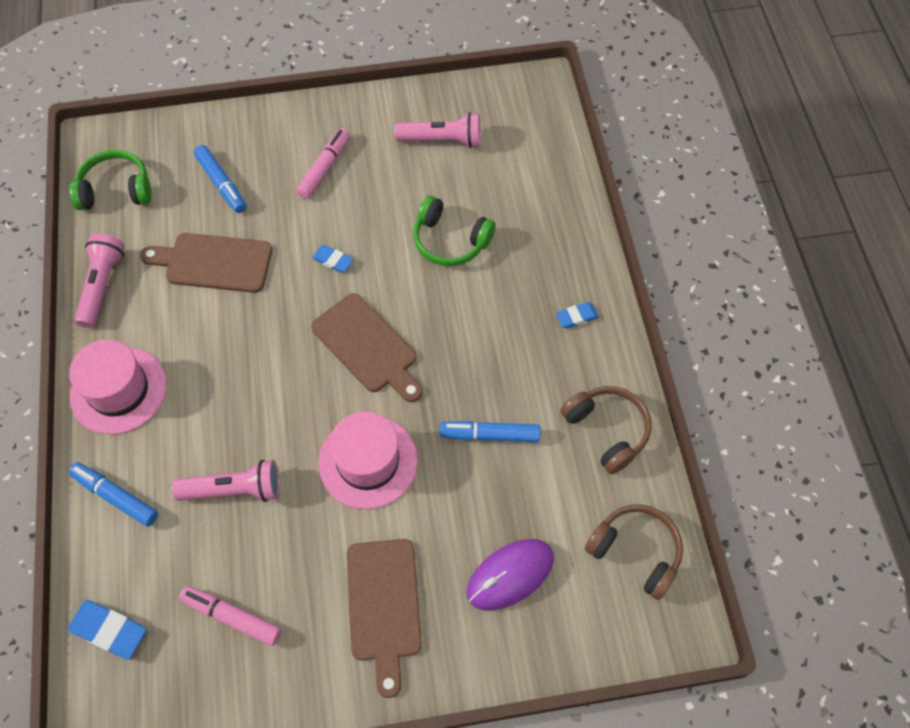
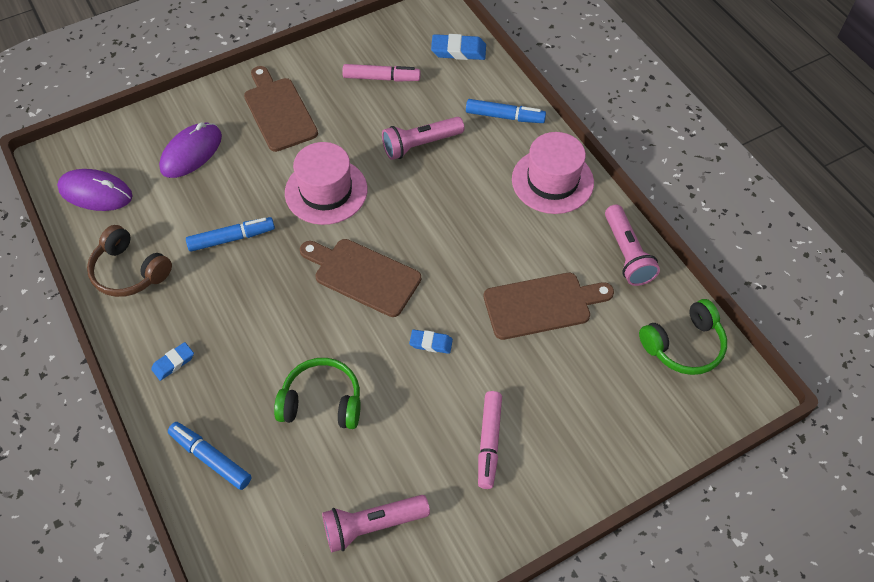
camera: 160 degrees right, 5 degrees down
blue marker [194,145,246,213] -> blue marker moved to [168,422,252,490]
brown headphones [585,504,683,600] -> purple mouse [57,169,133,211]

